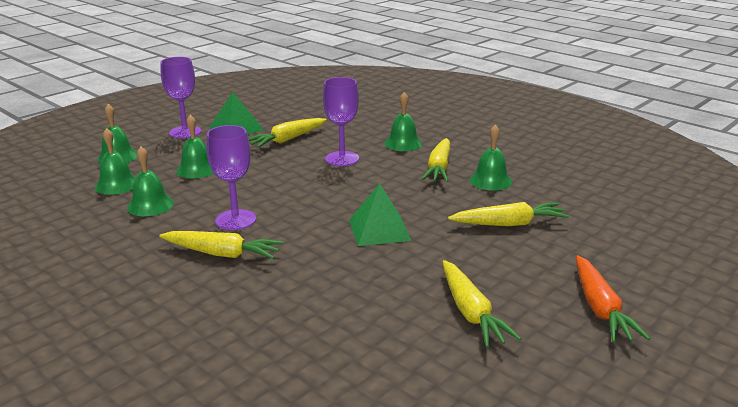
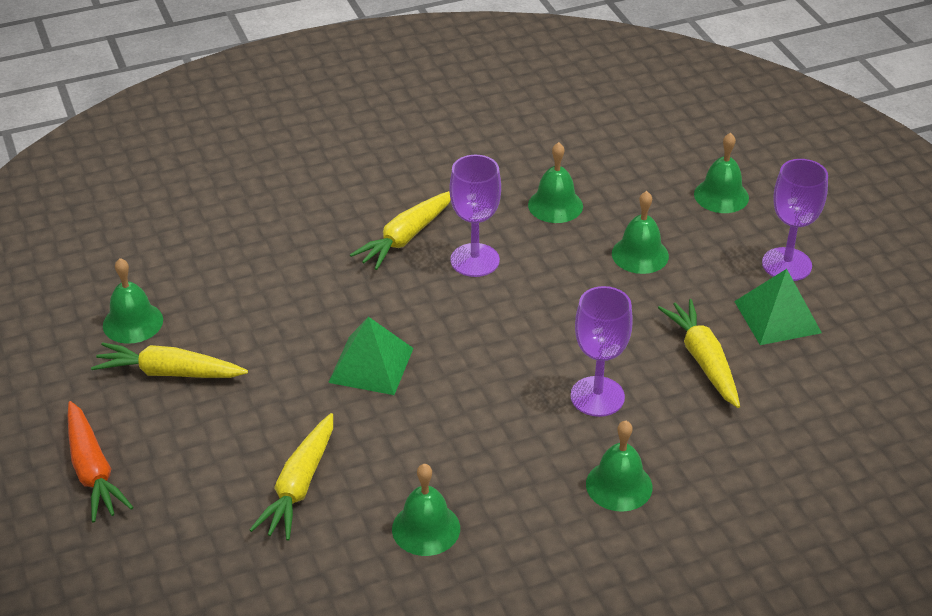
camera: 115 degrees right, 15 degrees up
green bell [95,128,136,195] -> green bell moved to [103,258,163,344]
yellow carrot [421,138,450,182] -> none
orange carrot [576,255,650,343] -> orange carrot turned 135 degrees counterclockwise [68,401,134,523]

